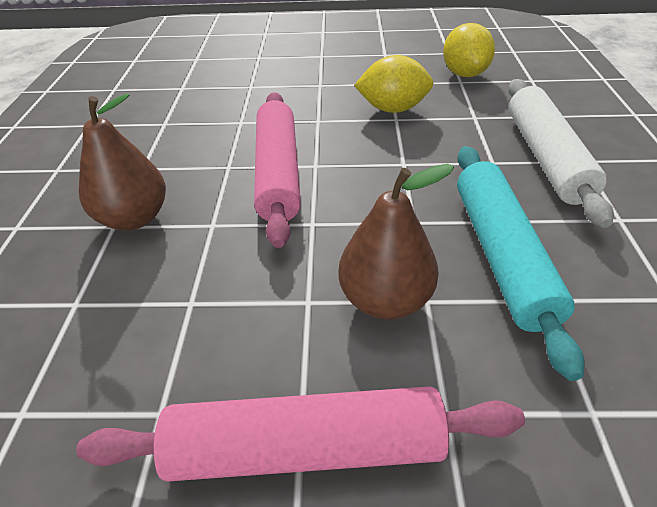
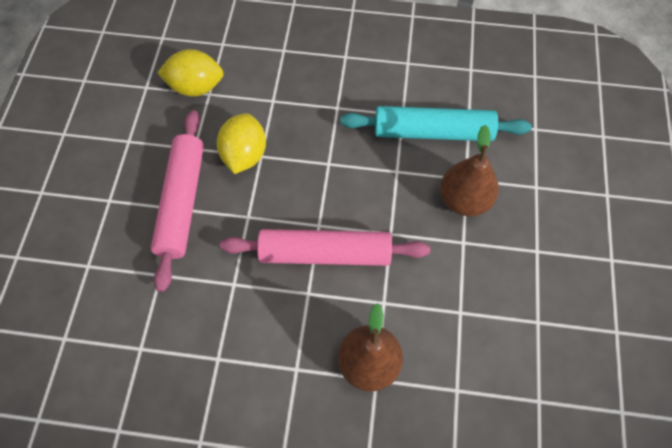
camera: 85 degrees left, 20 degrees up
pink rolling pin [76,386,525,482] -> pink rolling pin moved to [151,110,204,292]
white rolling pin [508,79,614,228] -> none

